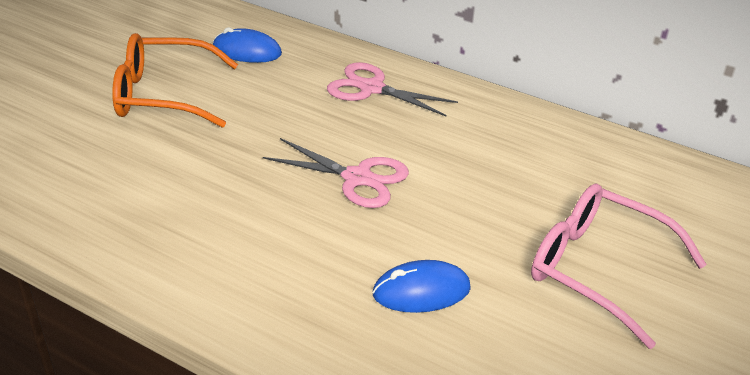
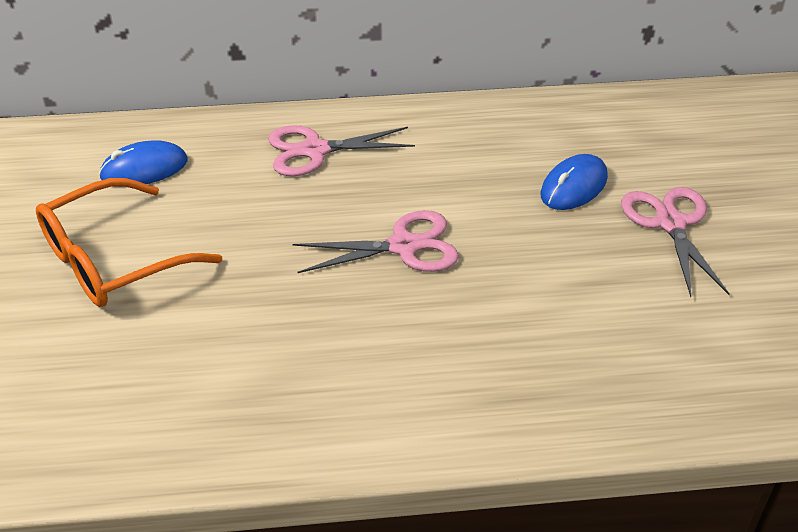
camera: 35 degrees left, 5 degrees up
blue mouse [372,260,471,313] -> blue mouse moved to [540,154,608,210]
pink glasses [531,184,707,349] -> pink scissors [621,187,730,297]

